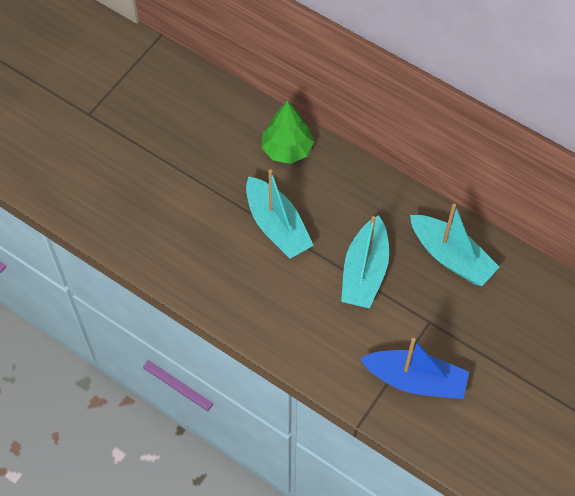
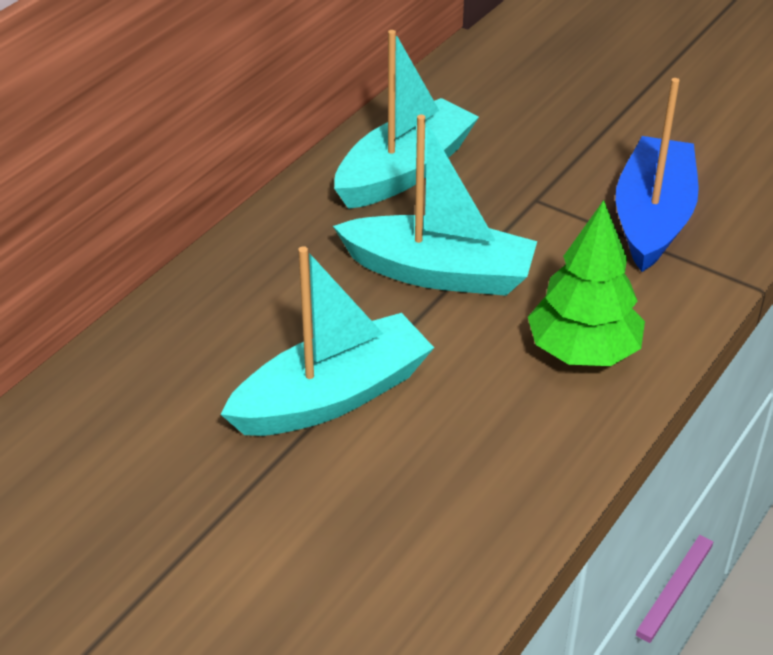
camera: 90 degrees left, 20 degrees down
green tree [261,101,314,164] -> green tree moved to [528,200,645,366]

